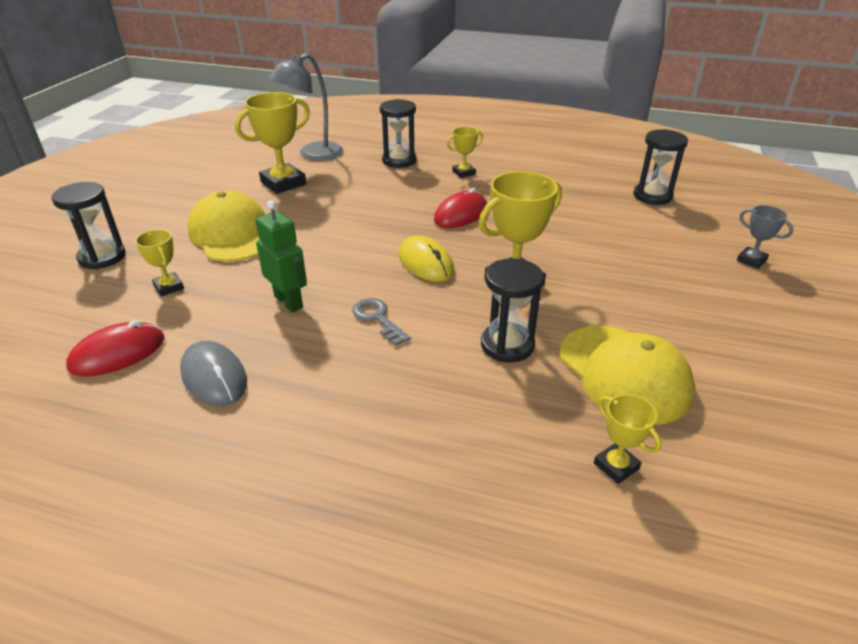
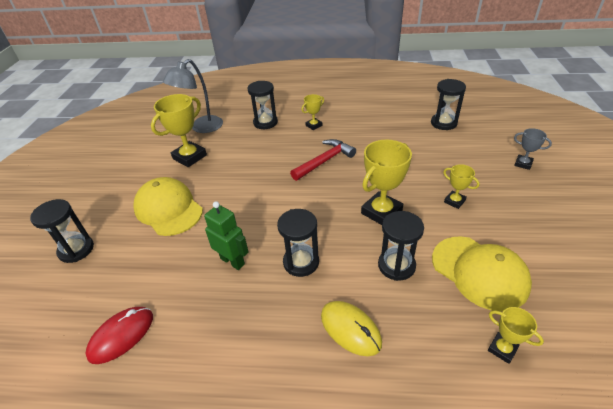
camera: 10 degrees left, 5 degrees up
yellow trophy [135,229,184,297] -> yellow trophy moved to [443,164,480,209]
grey mouse [180,341,247,406] -> none
grey key [352,298,411,346] -> black hourglass [277,209,319,277]
yellow mouse [399,235,454,282] -> yellow mouse moved to [321,301,382,356]
red mouse [434,188,487,228] -> red hammer [290,139,356,181]

